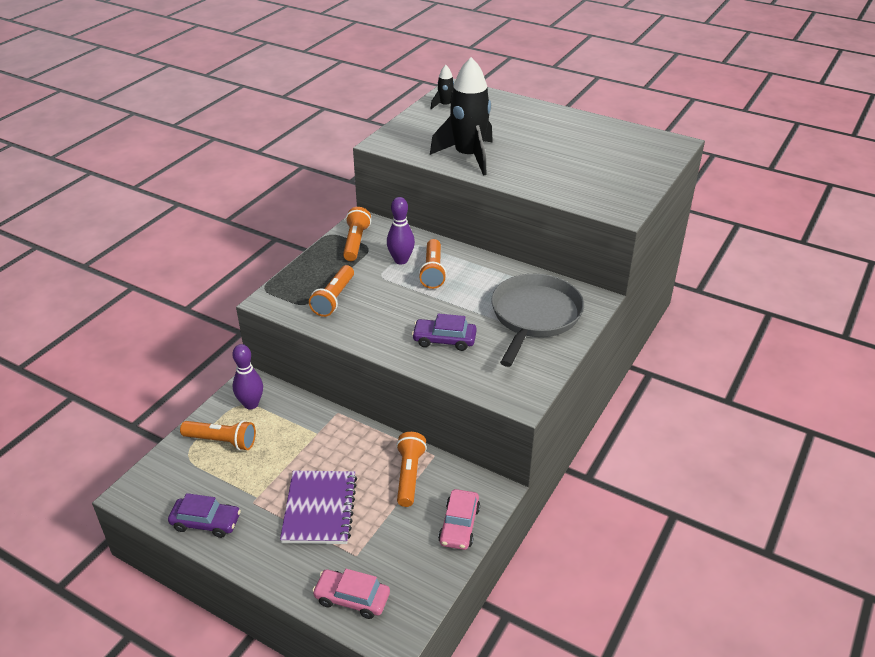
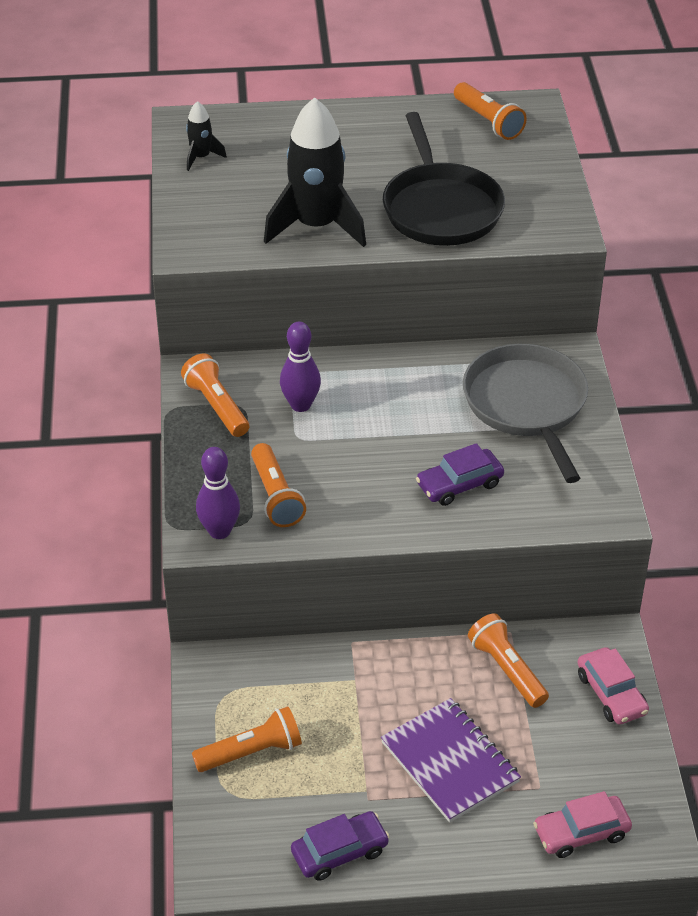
camera: 35 degrees left, 5 degrees up
purple bowling pin [232,344,263,409] -> purple bowling pin moved to [196,447,240,539]
orange flashlight [419,239,447,289] -> orange flashlight moved to [454,82,527,140]
none -> black pan [383,112,505,246]

